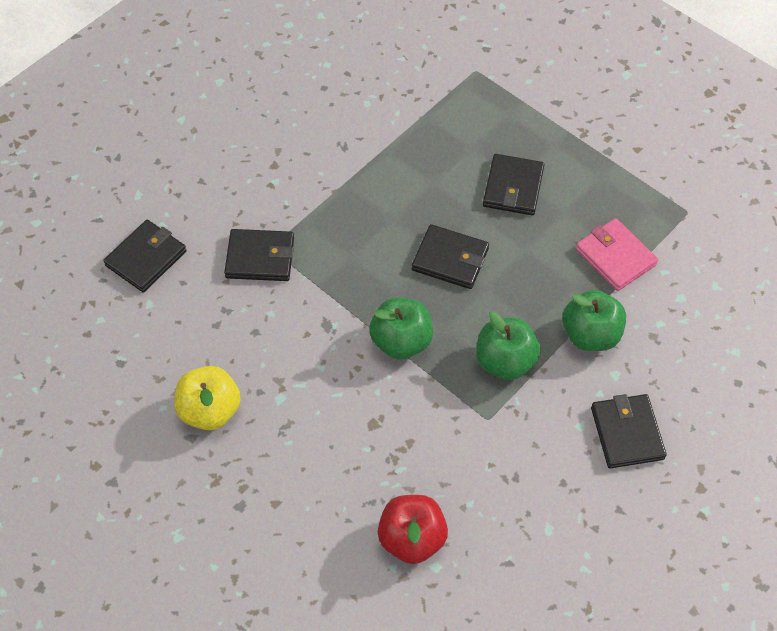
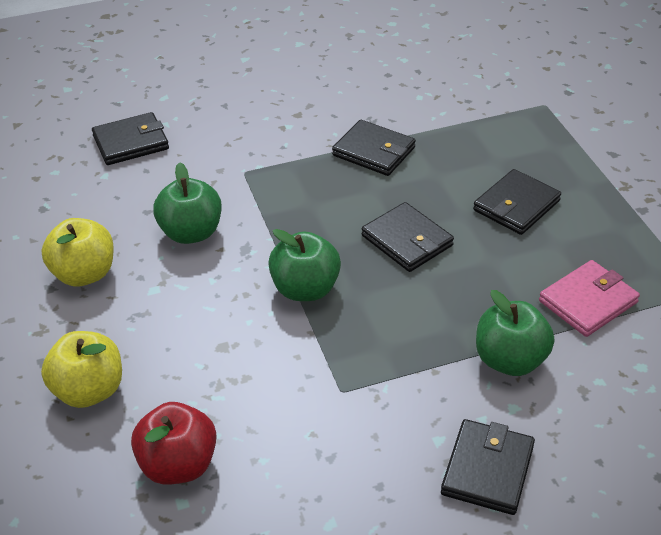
camera: 30 degrees right, 15 degrees down
black wallet [224,229,294,281] -> black wallet moved to [332,120,416,176]
green apple [476,312,541,380] -> green apple moved to [153,162,222,244]
pink wallet [576,218,658,291] -> pink wallet turned 60 degrees clockwise [539,260,640,337]
none -> yellow apple [41,331,122,408]

